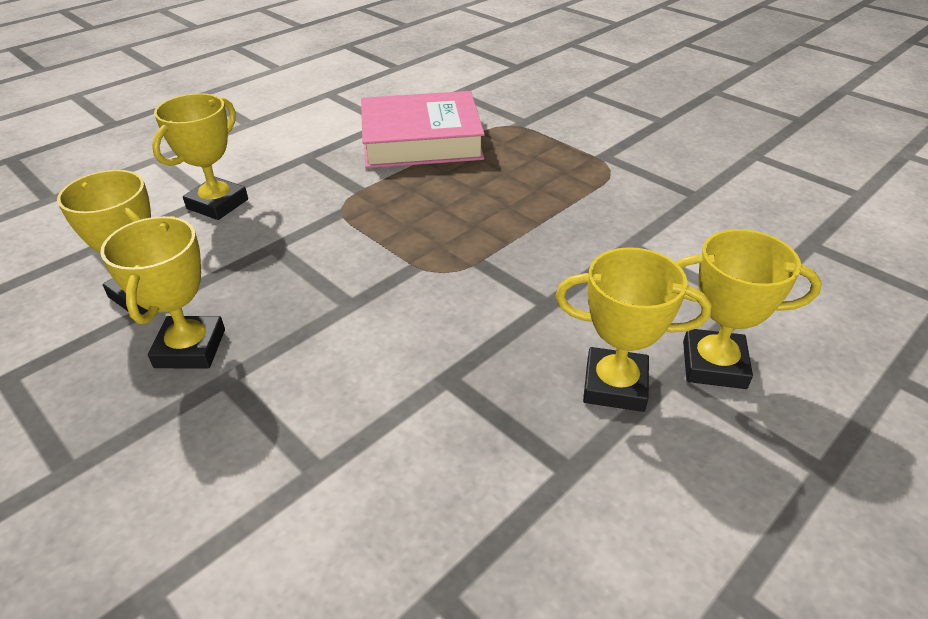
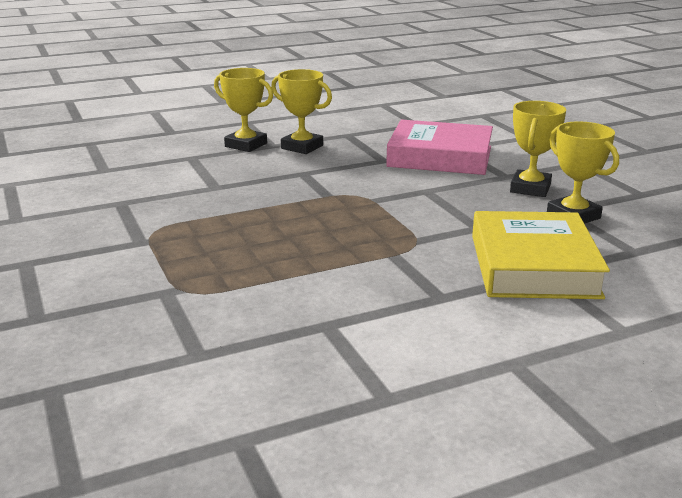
camera: 160 degrees left, 15 degrees down
yellow trophy [152,93,248,220] -> yellow book [472,211,610,299]
pink book [361,91,485,168] -> pink book moved to [386,120,493,175]

